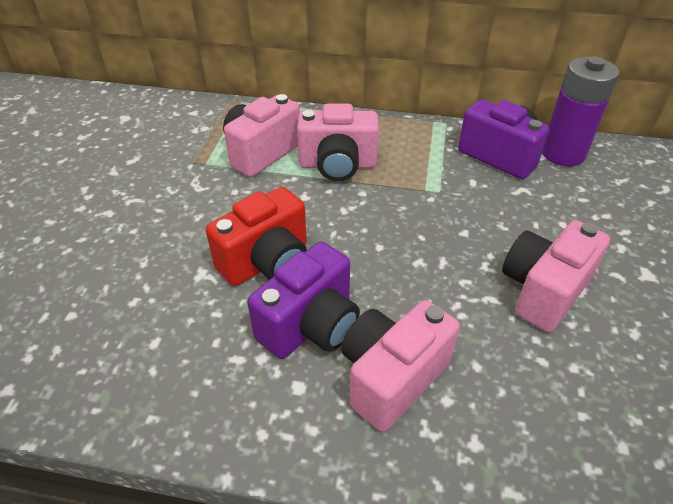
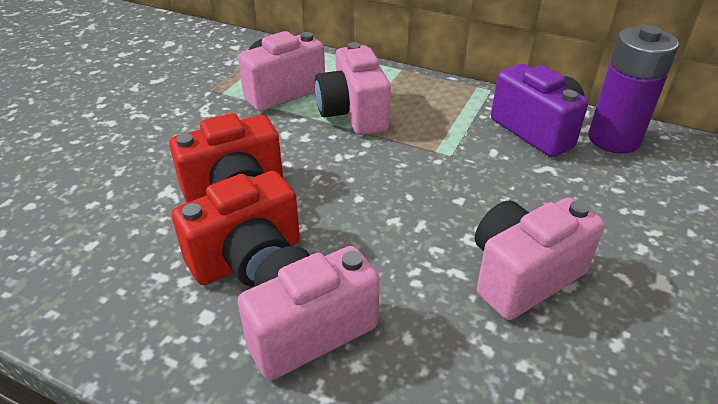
camera: 15 degrees right, 5 degrees down
purple camera [247,241,360,359] -> red camera [172,171,300,287]
pink camera [297,104,379,181] -> pink camera turned 60 degrees clockwise [315,42,391,135]

